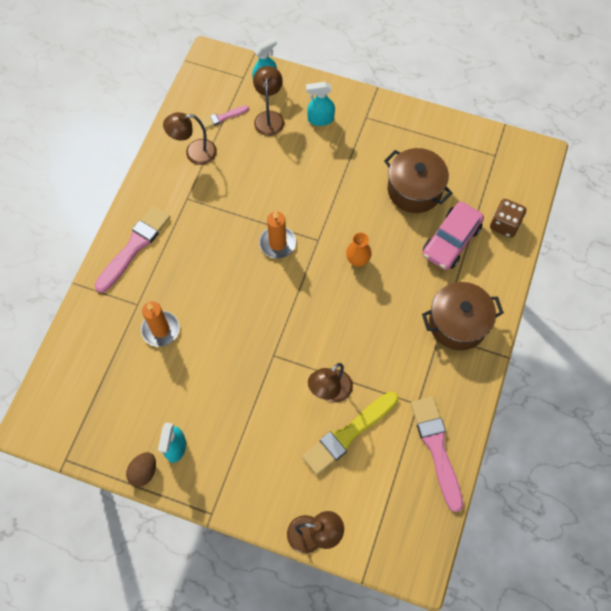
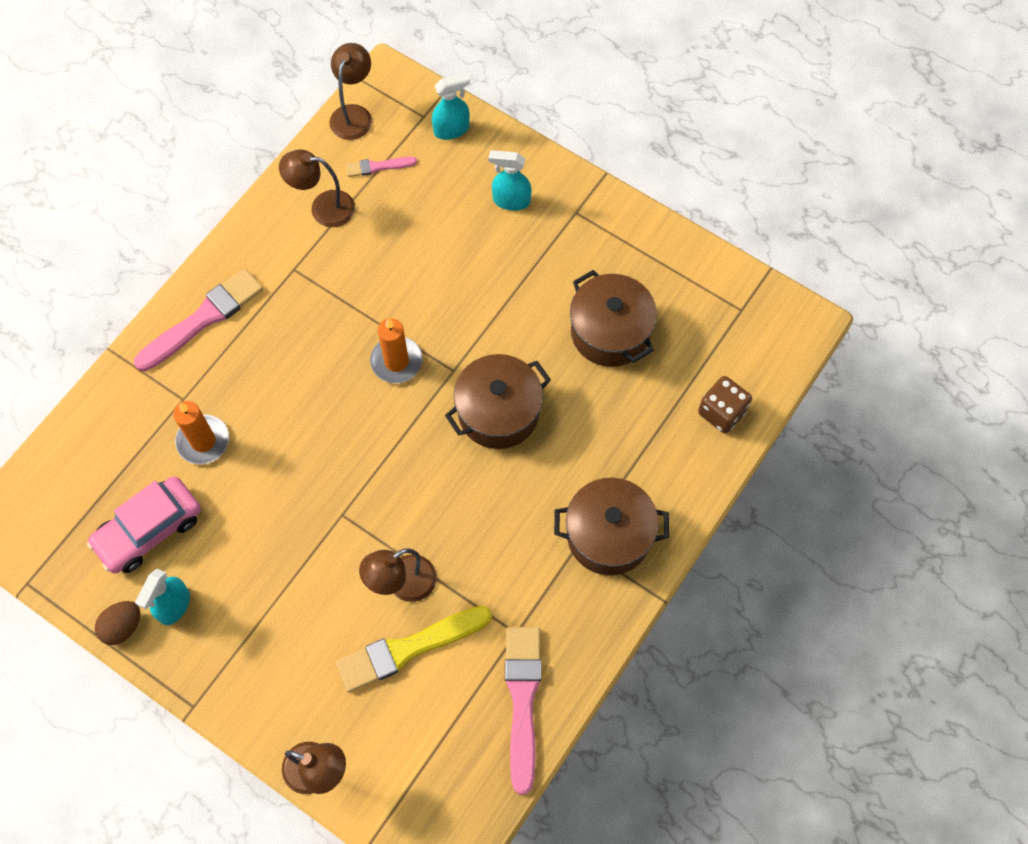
camera: 15 degrees right, 0 degrees up
brown lamp [253,66,284,136] -> brown lamp moved to [330,43,372,140]
orange vase [346,232,372,267] -> brown pot [445,354,551,449]
pink car [423,202,484,270] -> pink car moved to [87,476,201,574]

